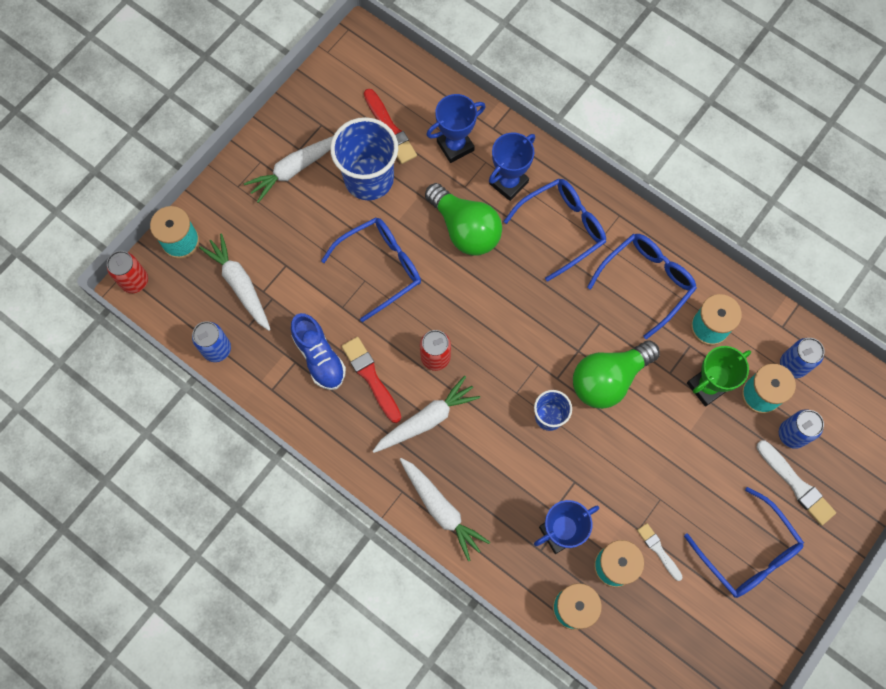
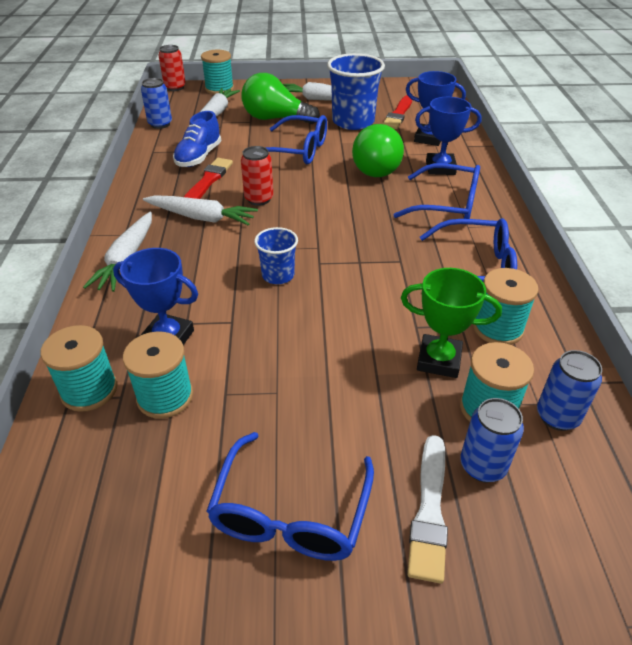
camera: 50 degrees right, 30 degrees down
green light bulb [573,340,660,409] -> green light bulb moved to [242,73,320,124]
white brush [637,523,683,581] -> none

